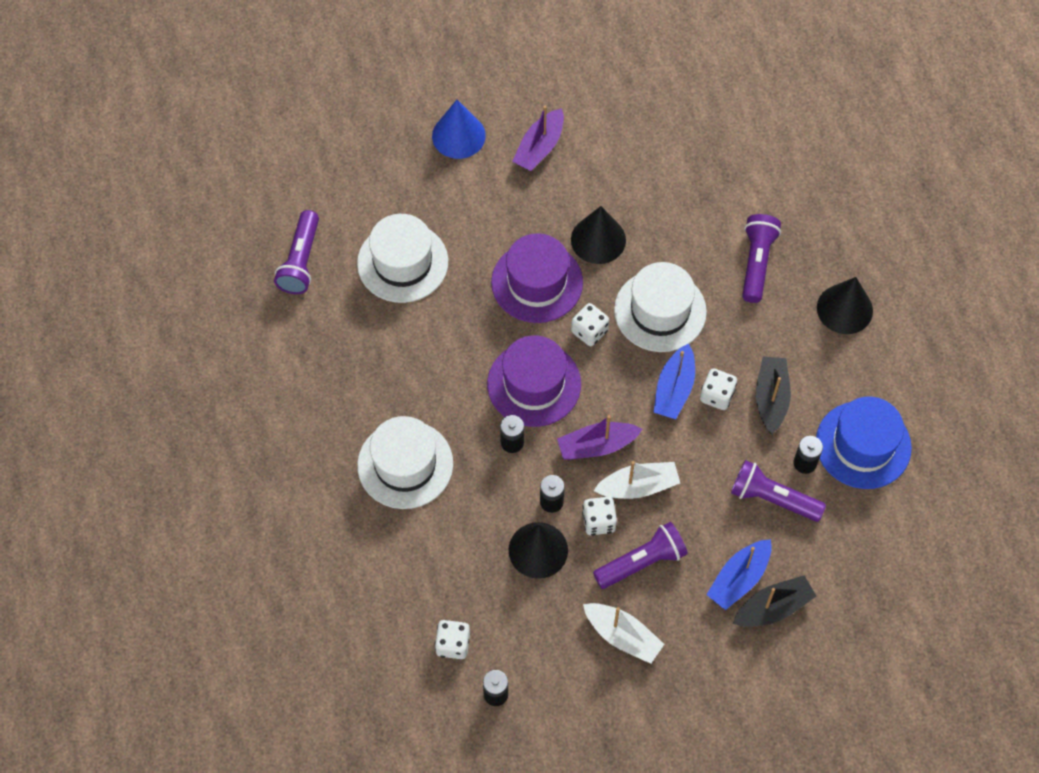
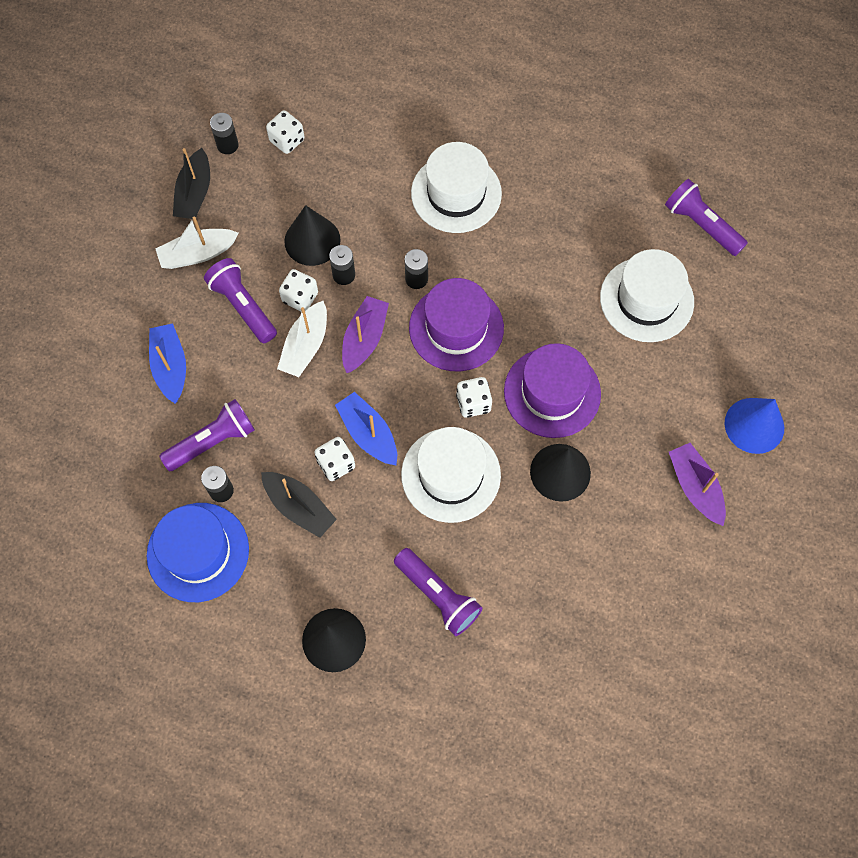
camera: 125 degrees right, 5 degrees up
purple flashlight [593,522,688,589] -> purple flashlight turned 135 degrees clockwise [204,258,277,343]
black boat [733,575,816,627] -> black boat moved to [173,148,210,219]

